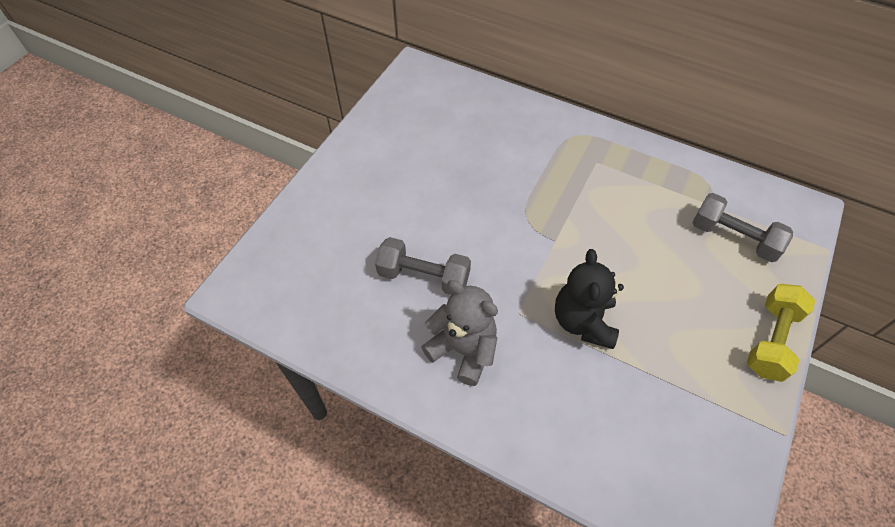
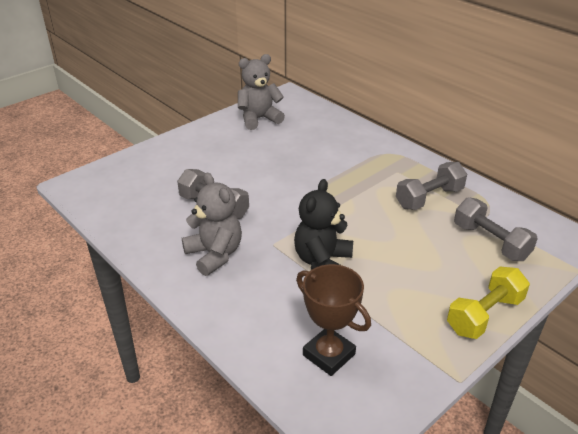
camera: 20 degrees right, 20 degrees down
none -> grey teddy bear [238,54,285,130]
none -> brown trophy [296,264,371,376]
none -> grey dumbbell [396,162,467,210]

